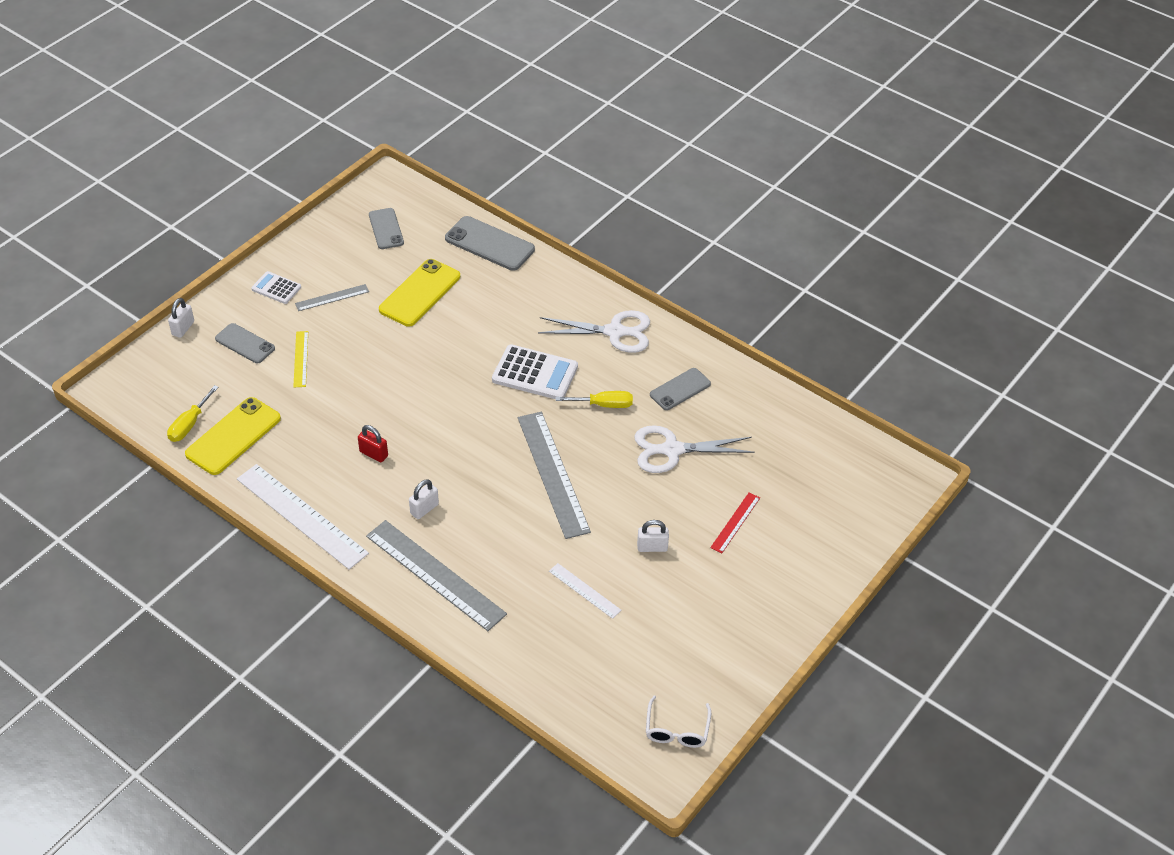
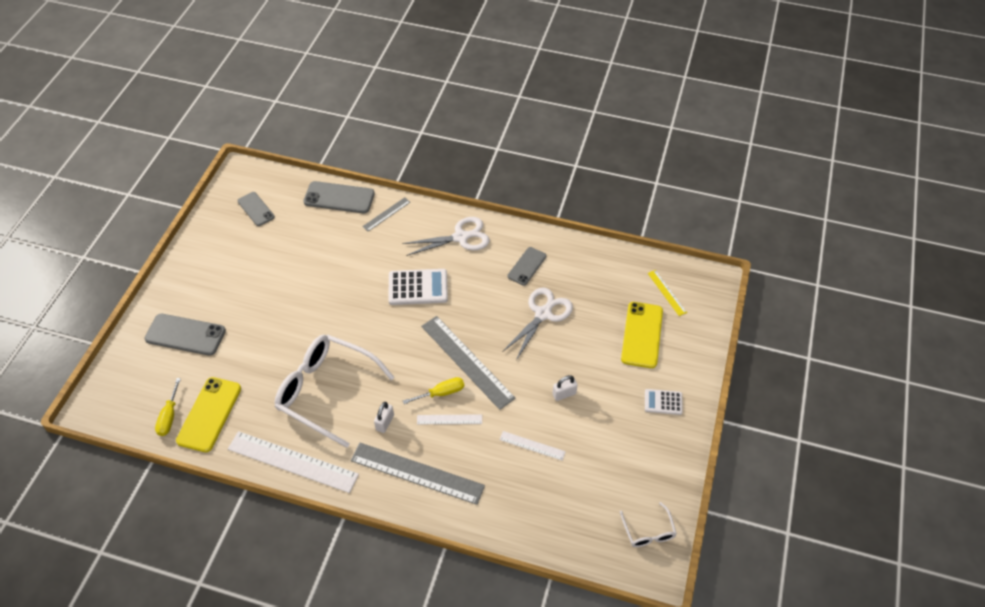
camera: 20 degrees left, 5 degrees up
white padlock [168,298,194,338] -> none
grey phone [215,323,275,364] -> grey phone [145,314,226,356], size x1.55
white calculator [251,271,301,304] -> white calculator moved to [645,389,683,415]
yellow ruler [293,331,308,387] -> yellow ruler moved to [648,270,687,316]
grey ruler [295,284,369,311] -> grey ruler moved to [362,197,410,231]
red padlock [358,425,388,462] -> white glasses [275,334,395,448]
yellow phone [379,259,460,327] -> yellow phone moved to [621,302,663,368]
yellow screwdriver [556,391,633,408] -> yellow screwdriver moved to [403,377,464,404]
white scissors [634,425,755,473] -> white scissors turned 150 degrees clockwise [502,287,573,360]
red ruler [710,492,760,553] -> none
none -> white ruler [417,414,482,424]

